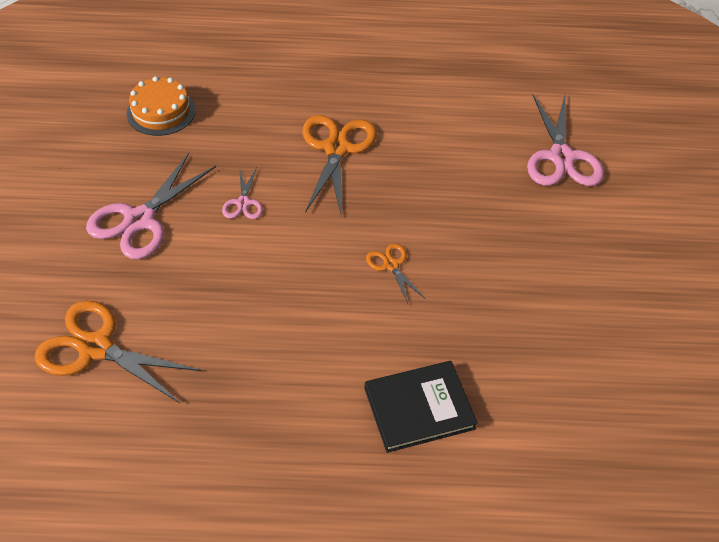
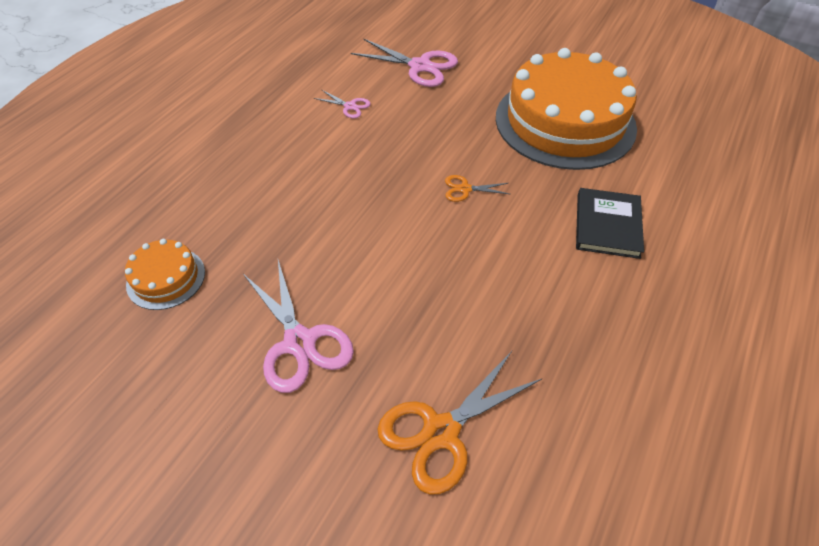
camera: 60 degrees left, 0 degrees up
pink scissors [222,167,263,219] -> pink scissors moved to [314,90,371,118]
orange scissors [302,115,377,218] -> none
none -> orange cake [496,48,637,170]

